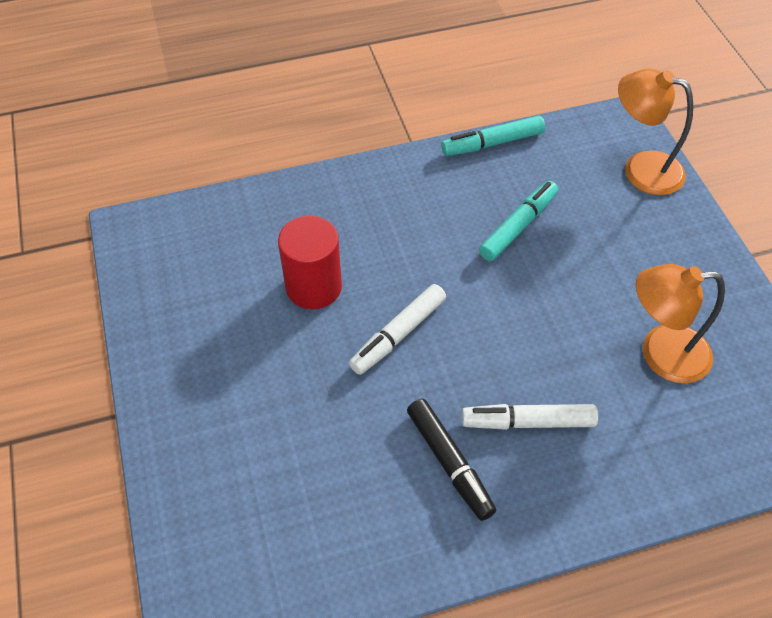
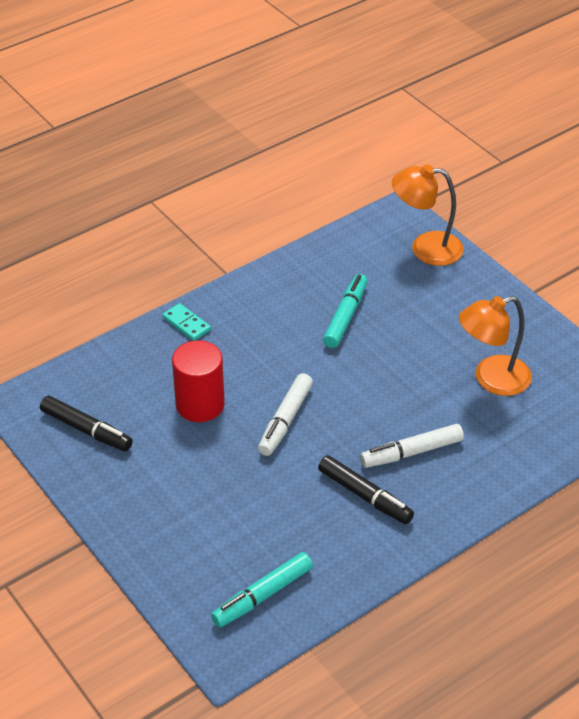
camera: 20 degrees left, 10 degrees down
turquoise marker [441,115,545,156] -> turquoise marker moved to [211,552,313,627]
none -> black marker [40,396,133,451]
none -> turquoise domino [162,303,211,341]

